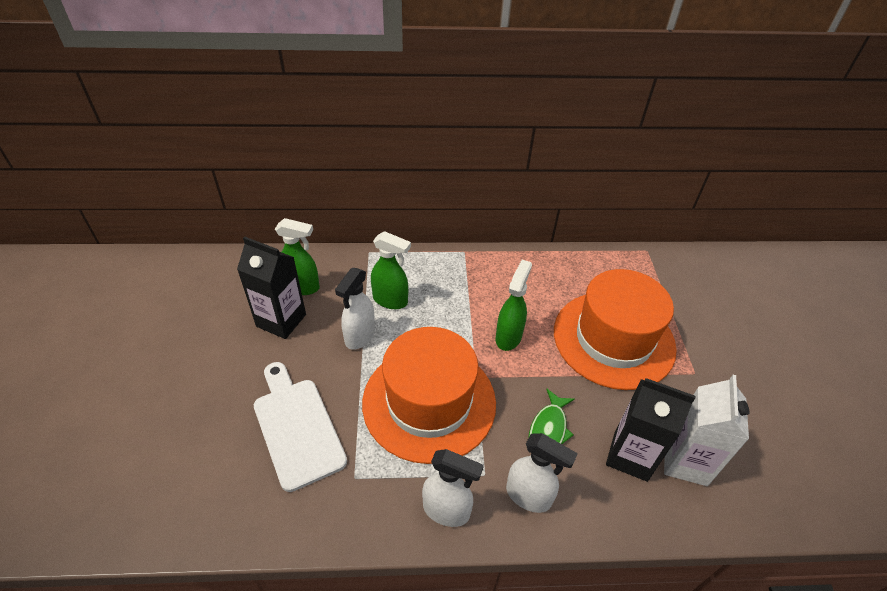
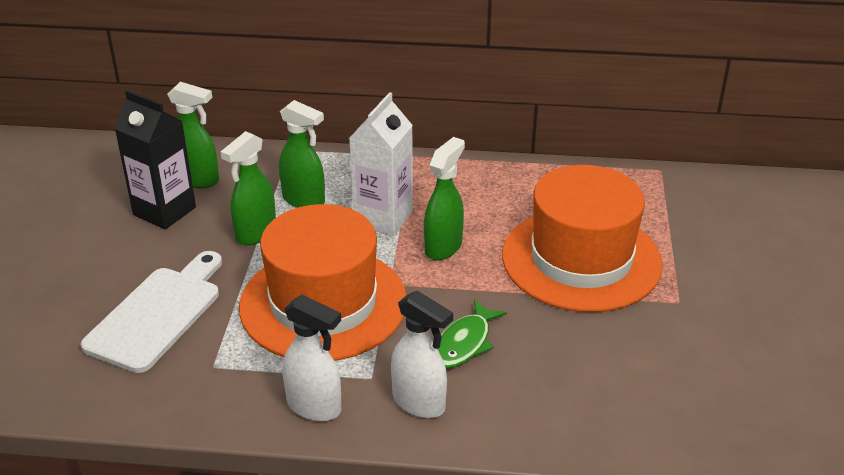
camera: 10 degrees right, 10 degrees down
white cutting board [254,362,347,492] -> white cutting board turned 45 degrees clockwise [81,251,222,373]
white spray bottle [335,268,375,350] -> green spray bottle [221,131,276,246]
black carton [606,378,696,482] -> none
white carton [664,375,750,486] -> white carton moved to [349,92,413,236]

